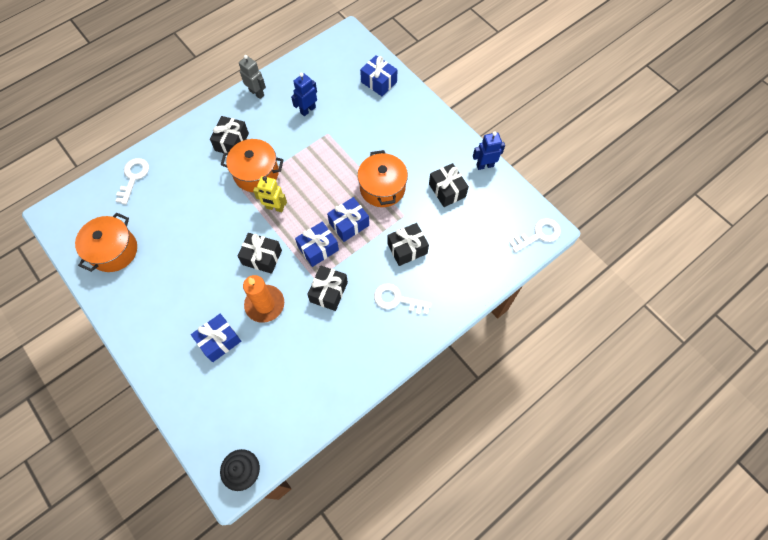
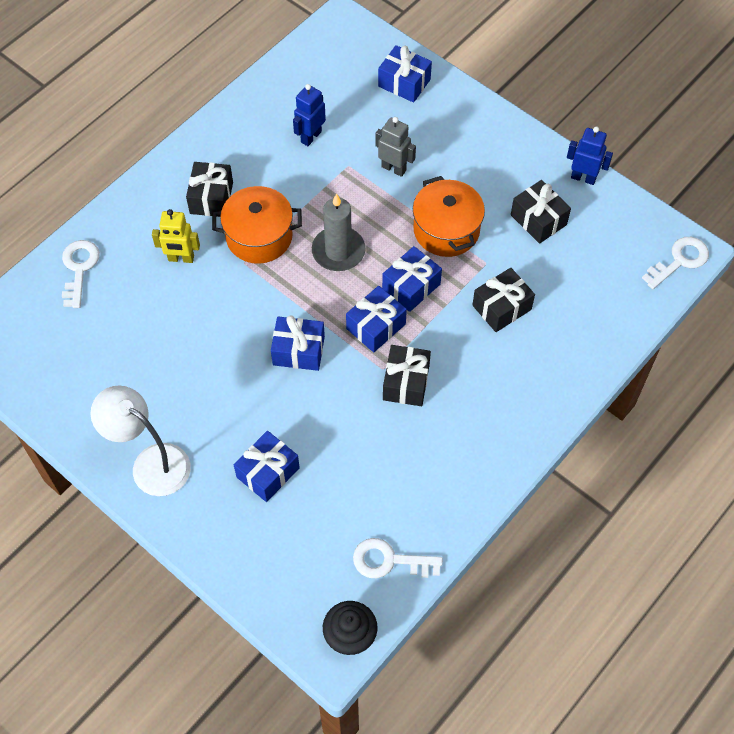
camera: 10 degrees left, 5 degrees down
orange pot [75,213,137,272] -> none
black gift [237,233,282,274] -> blue gift [271,315,325,371]
grey robot [239,55,266,99] -> grey robot moved to [375,117,416,177]
orange candle [243,275,284,323] -> none
yellow robot [253,176,287,212] -> yellow robot moved to [152,209,200,263]
white key [374,283,432,314] -> white key moved to [353,538,443,578]
blue robot [473,132,505,170] -> blue robot turned 45 degrees clockwise [567,127,613,185]
none -> white lamp [90,386,191,496]
none -> grey candle [312,193,366,271]

